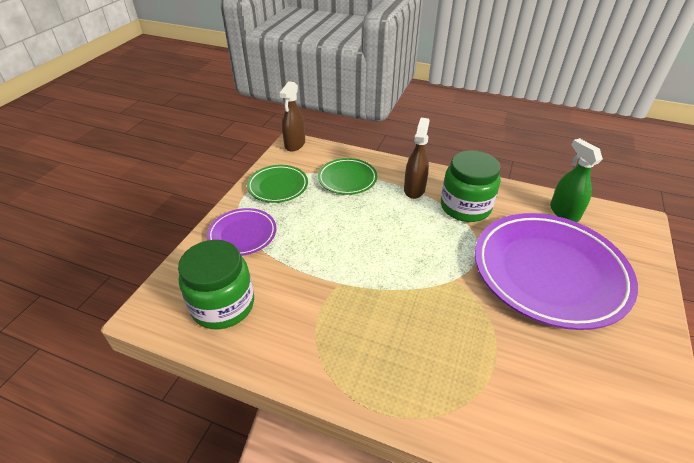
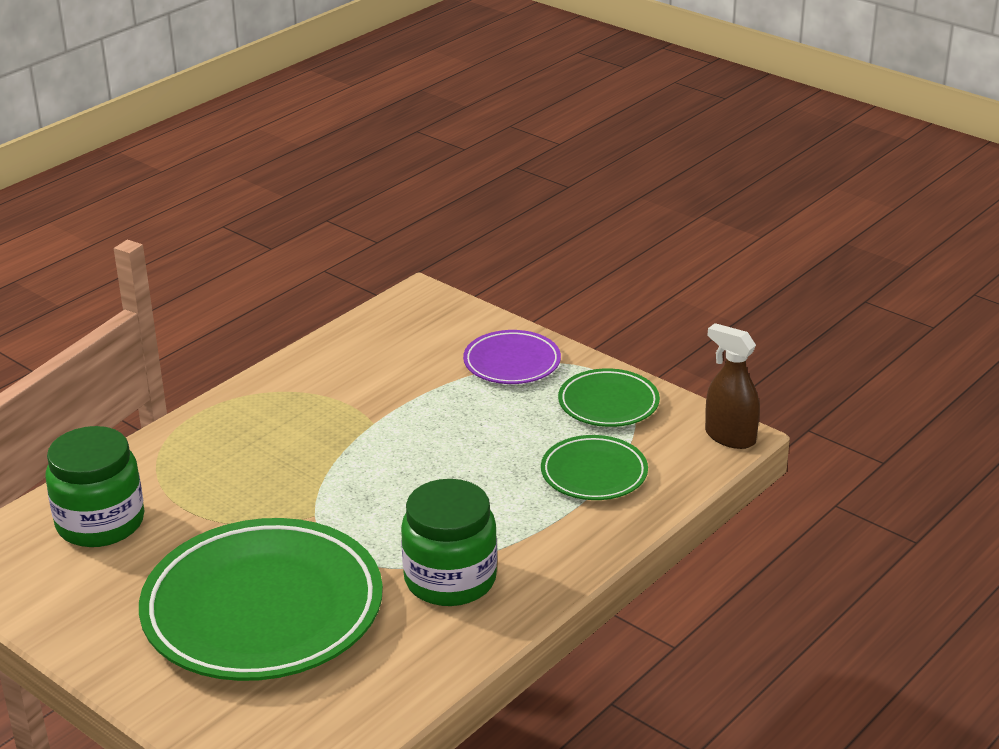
camera: 110 degrees right, 10 degrees down
green jar [178,240,254,329] -> green jar moved to [45,426,144,547]
brown spray bottle [404,118,430,199] -> none
purple plate [475,213,638,330] -> green plate [139,518,383,681]
green spray bottle [550,138,603,222] -> none

